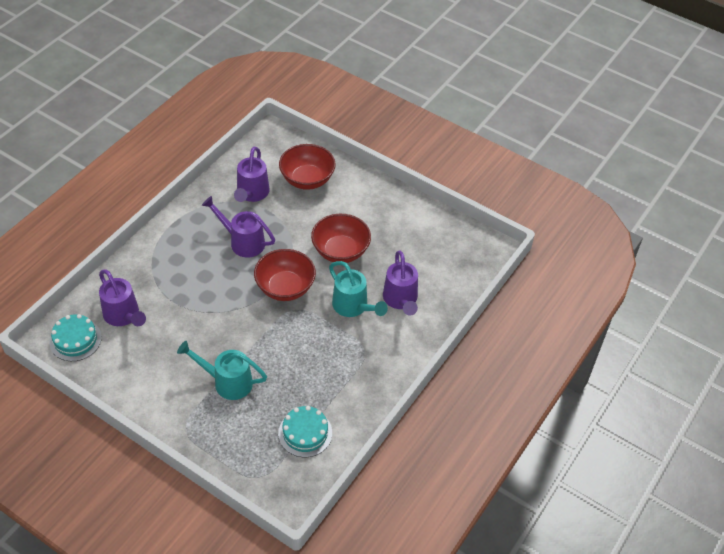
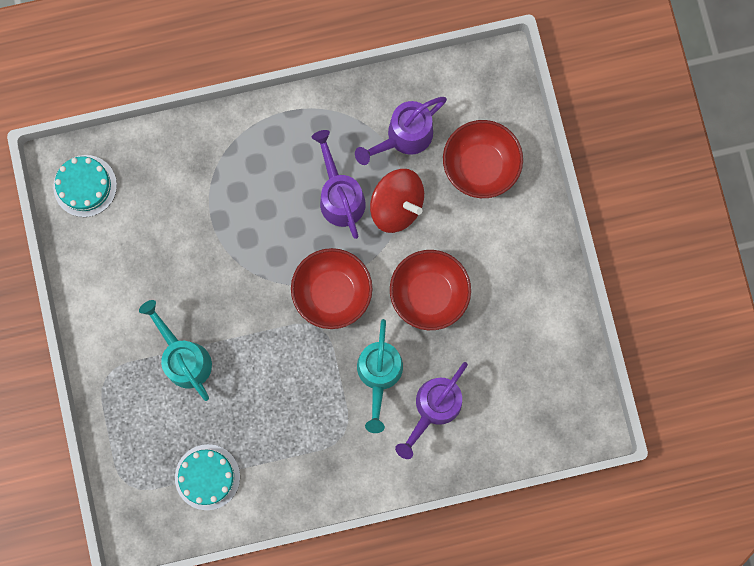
camera: 45 degrees right, 30 degrees up
purple watering can [99,269,146,326] -> none
none -> red spinning top [370,169,424,233]

